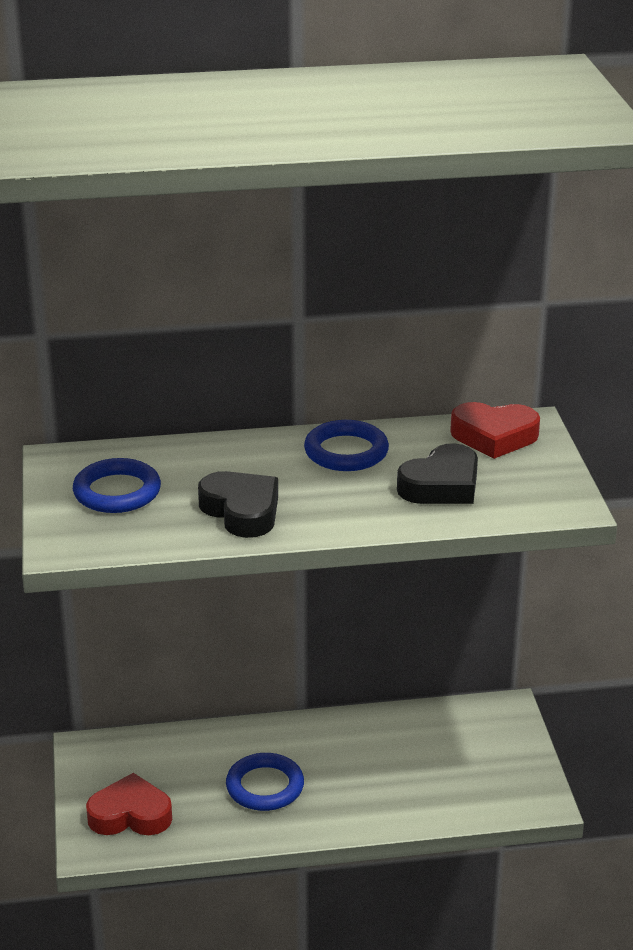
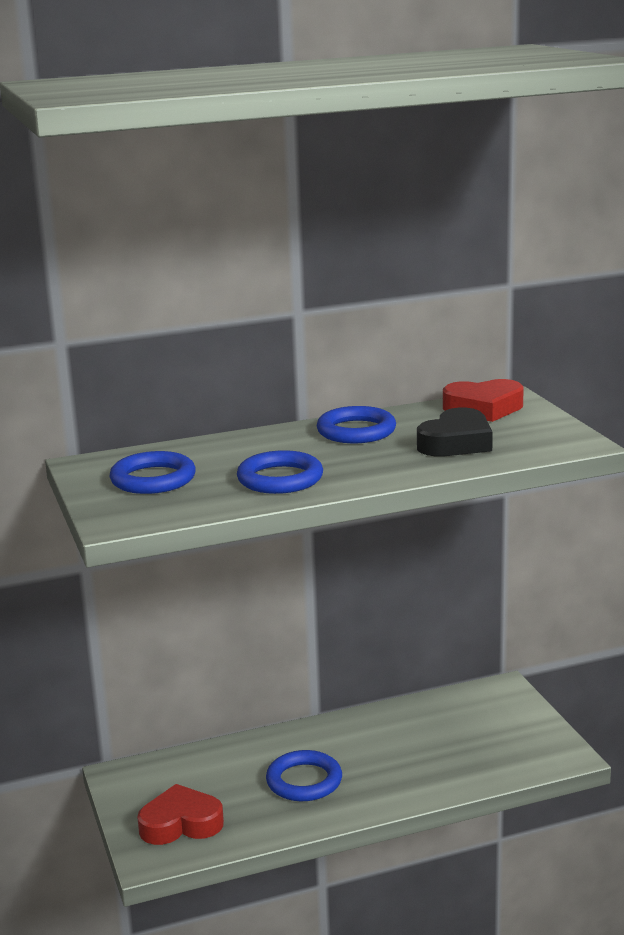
camera: 10 degrees left, 10 degrees down
black heart [198,471,278,538] -> blue ring [237,450,323,494]

